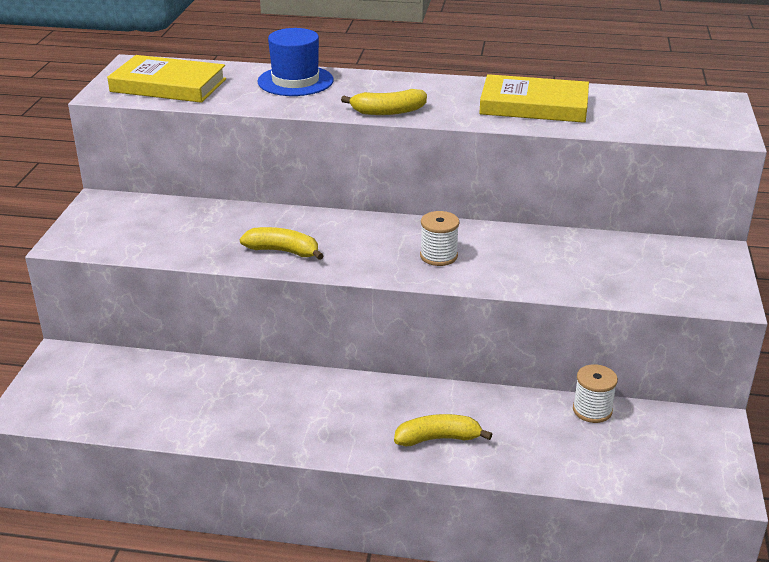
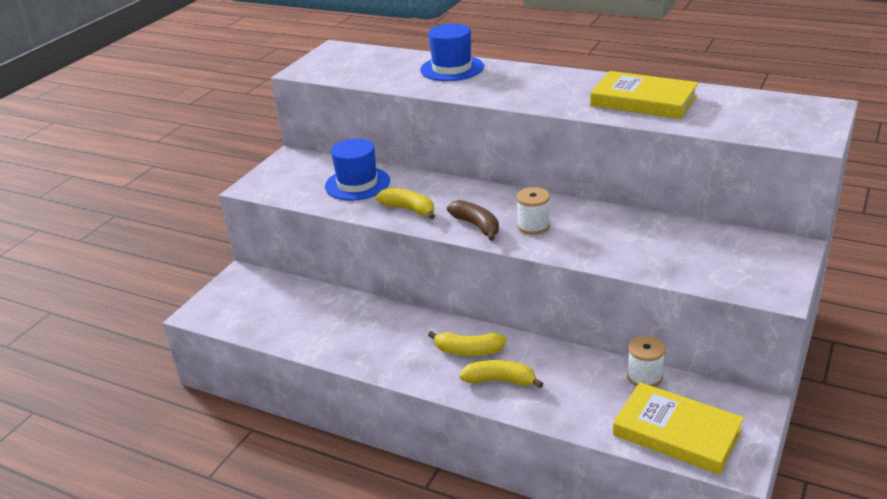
camera: 20 degrees right, 0 degrees up
yellow book [107,55,226,103] -> yellow book moved to [613,382,744,475]
yellow banana [341,89,427,115] -> yellow banana moved to [428,331,507,356]
none -> blue hat [325,138,390,201]
none -> brown banana [447,200,499,241]

